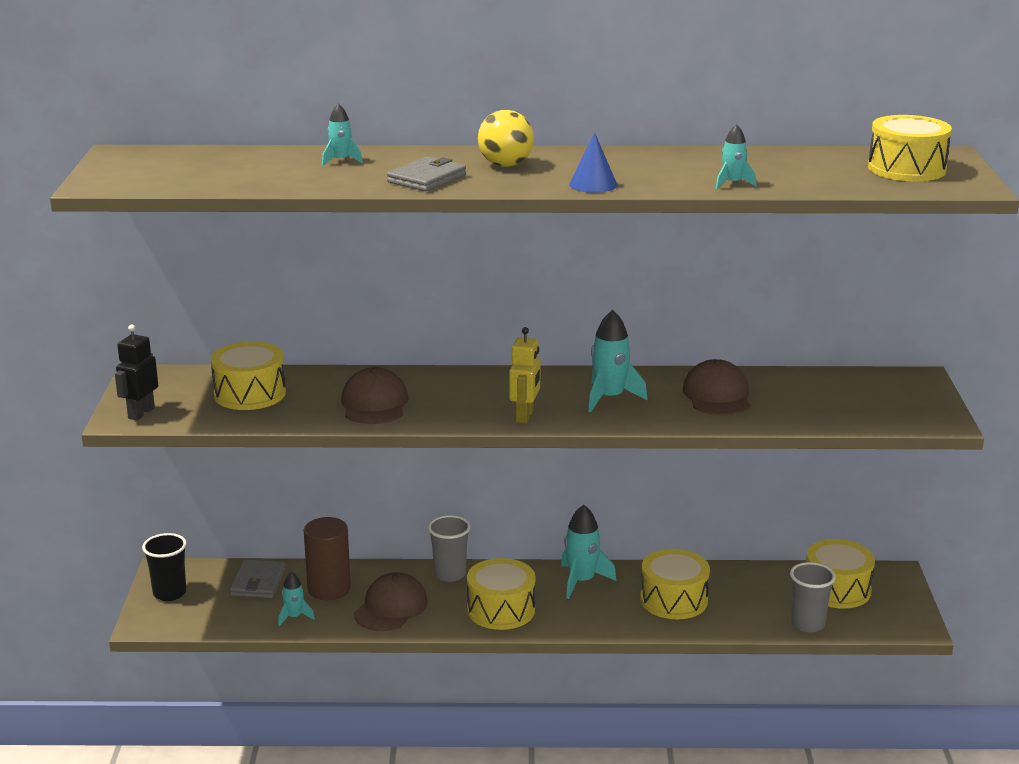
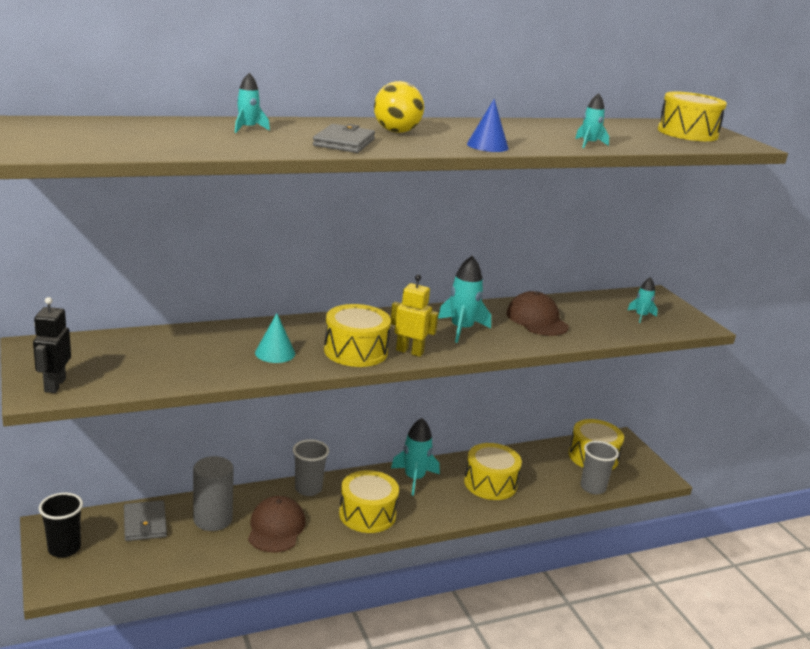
camera: 25 degrees left, 0 degrees up
yellow drum [211,341,286,410] -> yellow drum moved to [324,304,391,367]
turquoise rocket [278,572,315,626] -> turquoise rocket moved to [628,277,658,323]
brown cylinder [304,517,351,600] -> grey cylinder [193,456,234,531]
brown cap [341,367,408,424] -> turquoise cone [255,313,295,363]
yellow robot [509,327,541,423] -> yellow robot turned 60 degrees counterclockwise [391,275,439,357]

